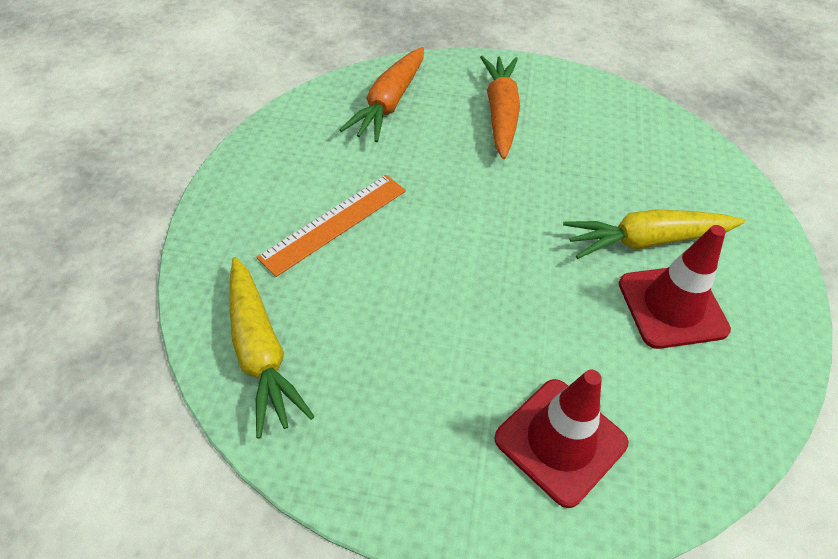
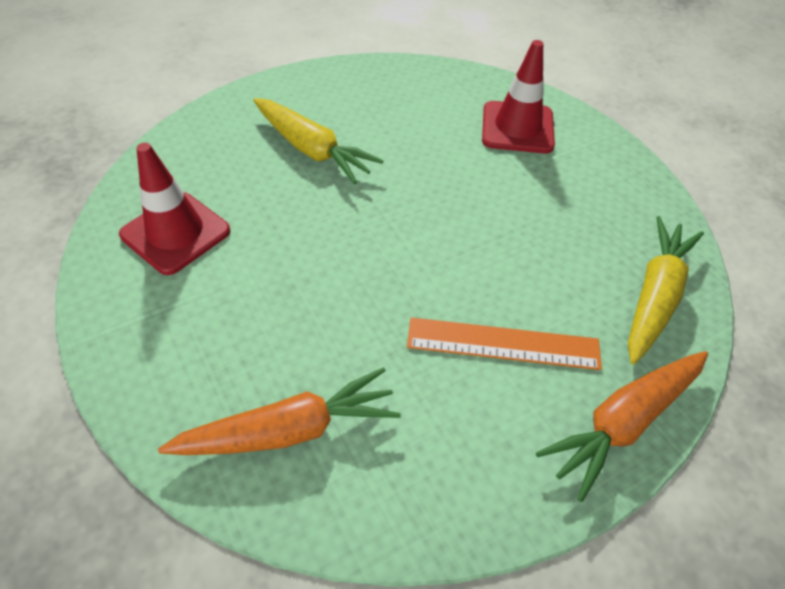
camera: 130 degrees left, 0 degrees up
orange carrot [480,56,520,159] -> orange carrot moved to [536,351,708,502]
red traffic cone [619,225,731,349] -> red traffic cone moved to [119,143,230,275]

